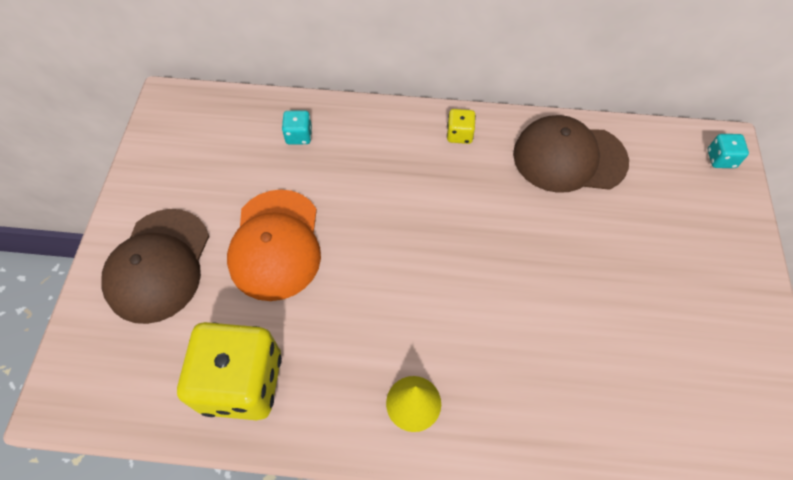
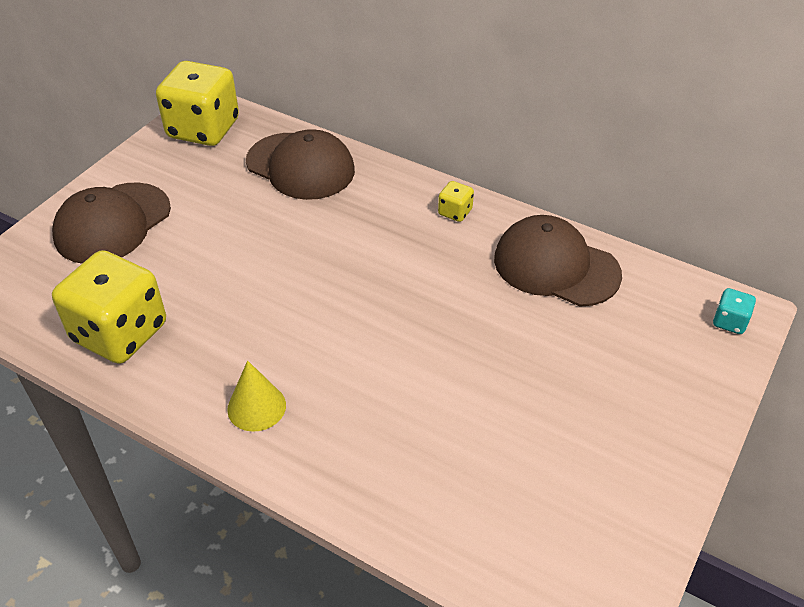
camera: 25 degrees right, 15 degrees down
orange cap [227,190,321,301] -> none
turquoise dice [282,110,312,145] -> brown cap [246,129,355,200]
none -> yellow dice [156,61,239,146]

